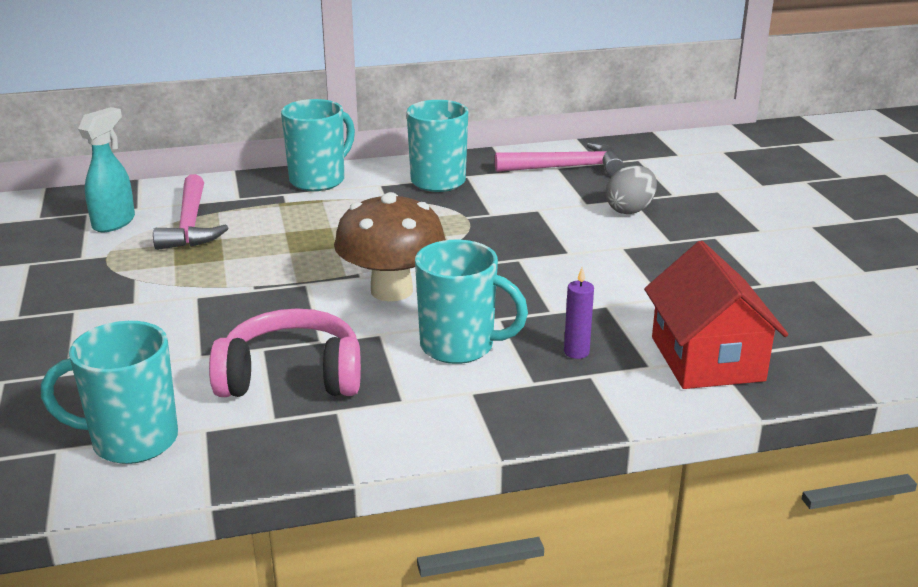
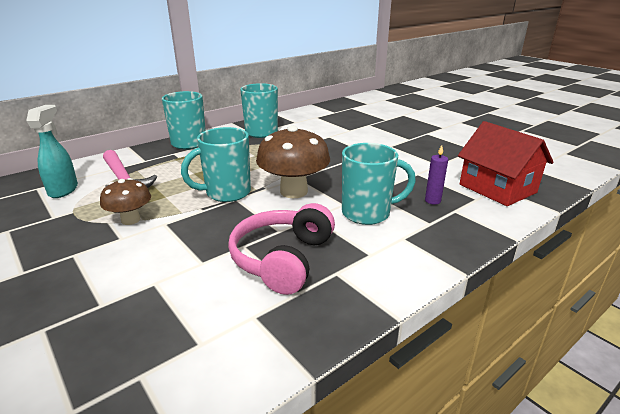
camera: 25 degrees left, 0 degrees up
turquoise mug [41,321,178,464] -> turquoise mug moved to [181,127,251,202]
pink headphones [209,308,361,397] -> pink headphones turned 45 degrees counterclockwise [228,203,335,295]
pink hammer [495,143,624,176] -> none
grey egg [606,165,657,214] -> none
none -> brown mushroom [100,178,151,225]

